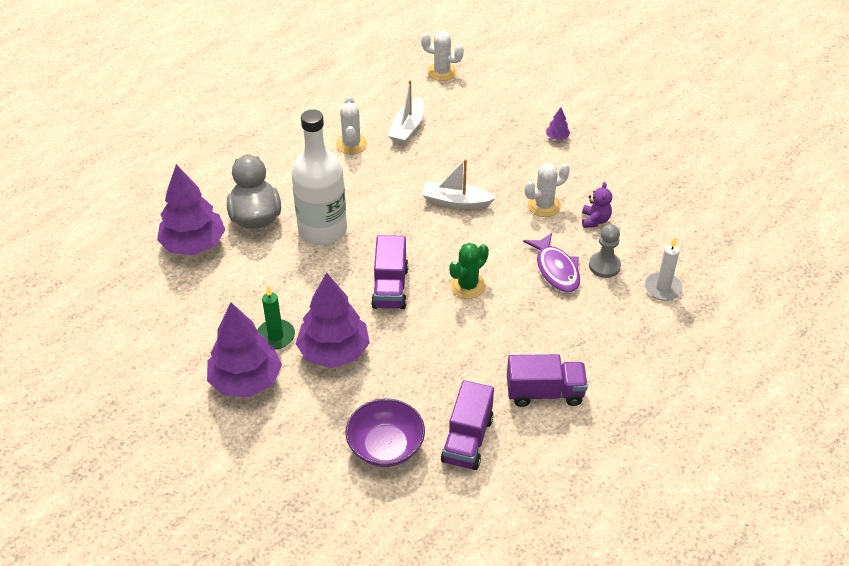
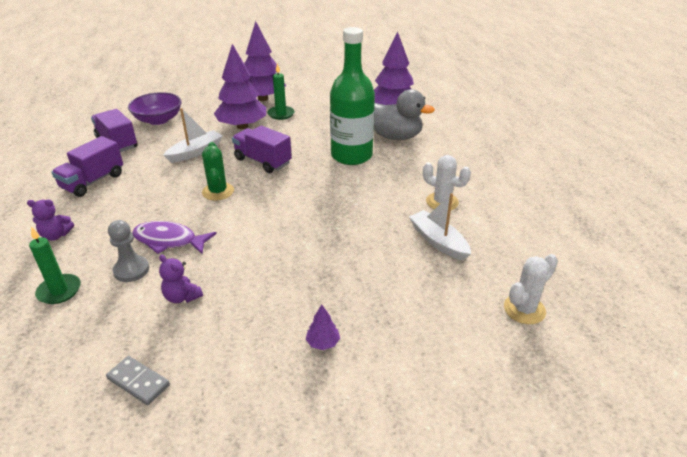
camera: 125 degrees right, 10 degrees down
white bottle [291,109,347,245] -> green bottle [330,27,375,165]
white boat [422,159,496,209] -> white boat moved to [164,108,223,163]
white cactus [525,163,570,217] -> none
white candle [645,238,683,301] -> green candle [29,227,80,304]
none -> purple teddy bear [27,199,74,241]
none -> grey domino [106,356,170,405]

